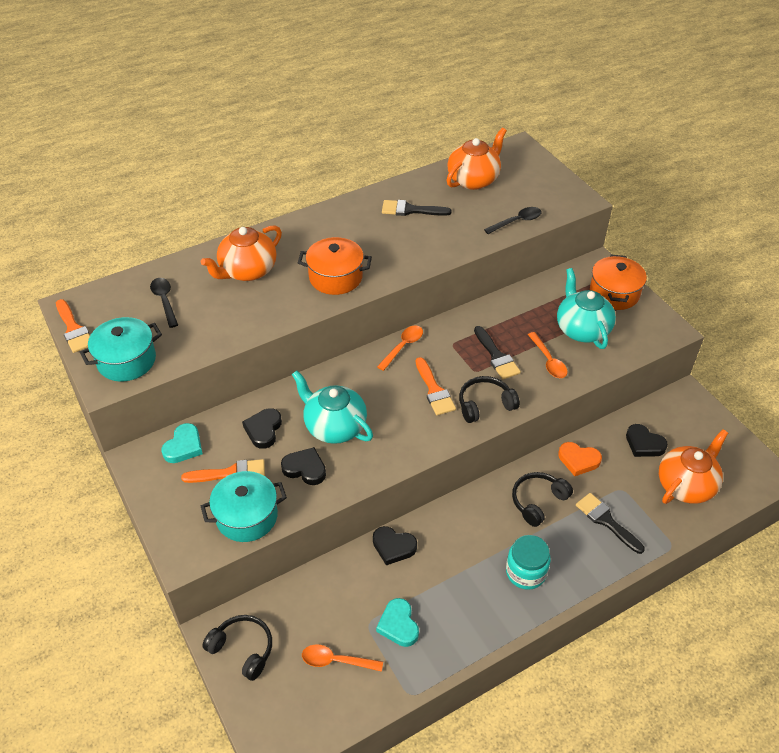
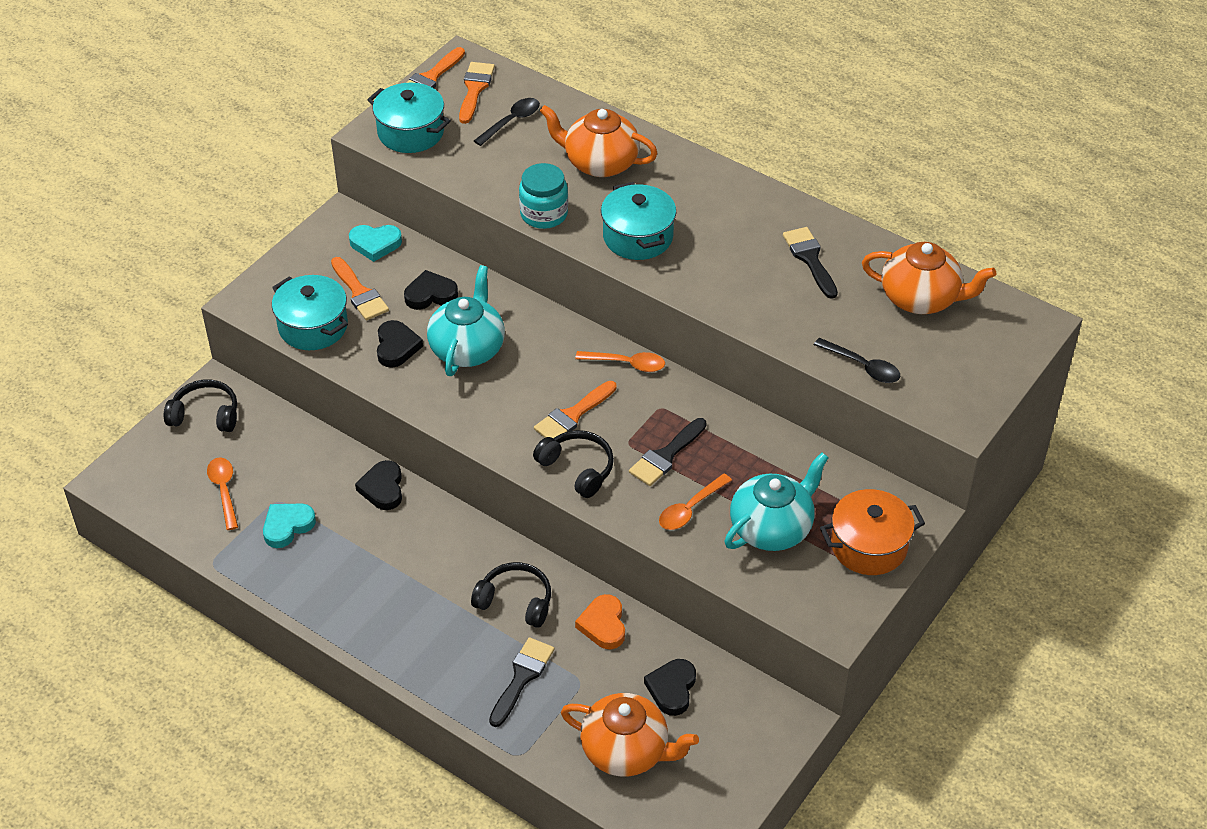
camera: 65 degrees right, 0 degrees up
black headphones [202,615,272,681] -> black headphones turned 90 degrees counterclockwise [164,380,237,432]
orange pot [298,237,372,295] -> turquoise pot [601,182,676,260]
turquoise jar [506,535,551,590] -> turquoise jar moved to [519,163,568,229]
none -> orange brush [459,62,495,124]

